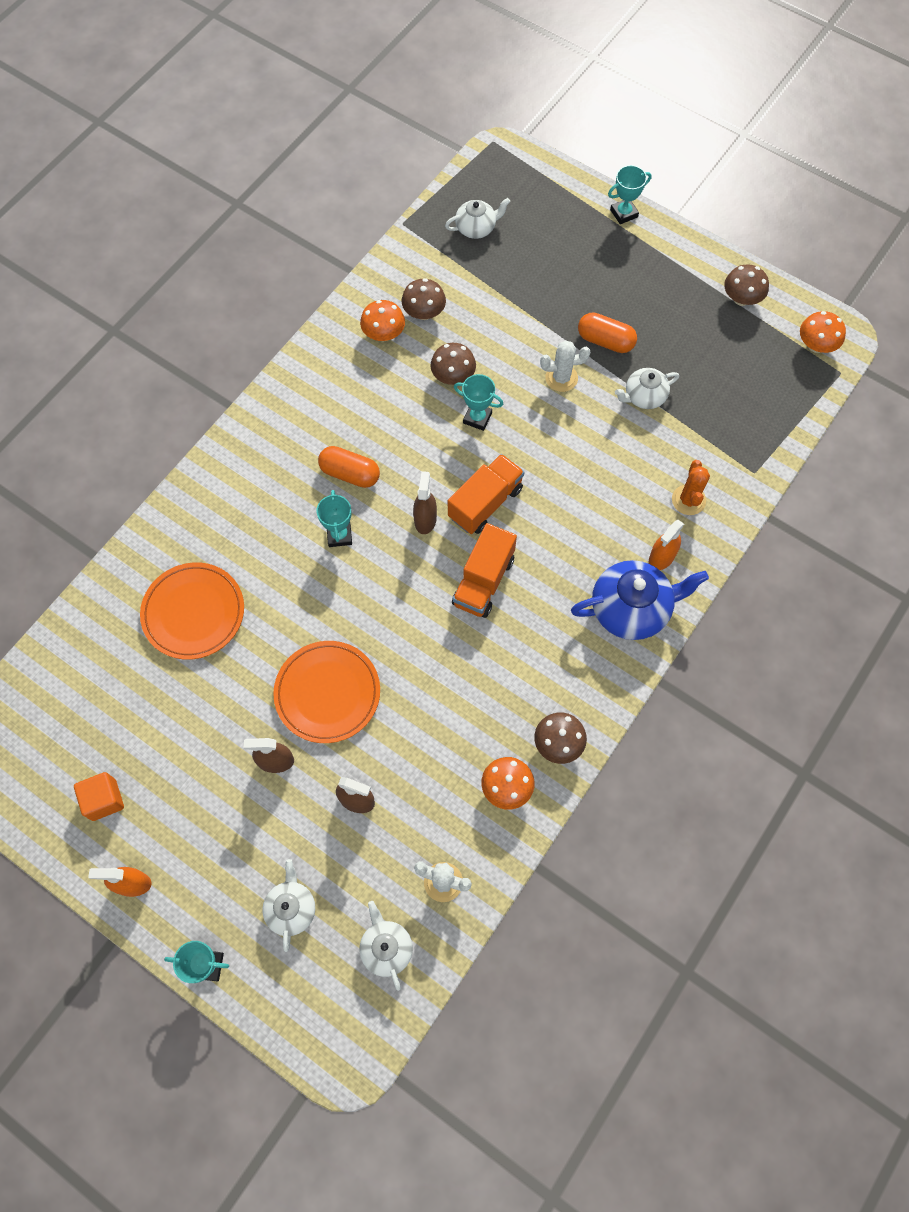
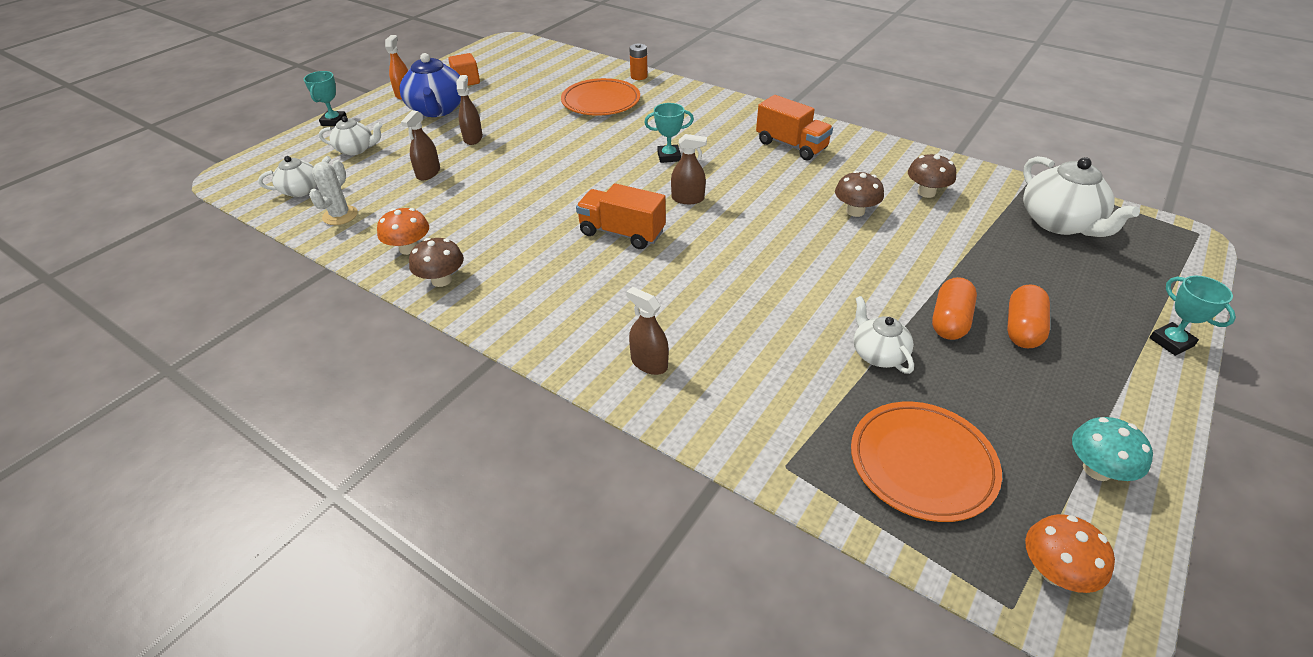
camera: 90 degrees right, 25 degrees down
orange plate [273,641,380,743] -> orange plate moved to [851,402,1002,522]
orange capsule [318,446,380,488] -> orange capsule moved to [1007,284,1050,348]
orange mushroom [360,300,405,341] -> none
white teapot [445,198,510,239] -> white teapot [1023,156,1140,237], size x1.71
orange truck [448,454,525,534] -> orange truck moved to [756,95,833,160]
turquoise trophy [454,374,503,431] -> none
white cactus [540,341,590,392] -> none
blue teapot [571,560,709,640] -> blue teapot moved to [399,53,461,117]
orange spray bottle [649,520,684,570] -> brown spray bottle [626,287,669,375]
orange cactus [672,460,710,515] -> none
brown mushroom [724,264,769,306] -> turquoise mushroom [1072,417,1153,481]
none -> orange battery [629,44,648,80]

